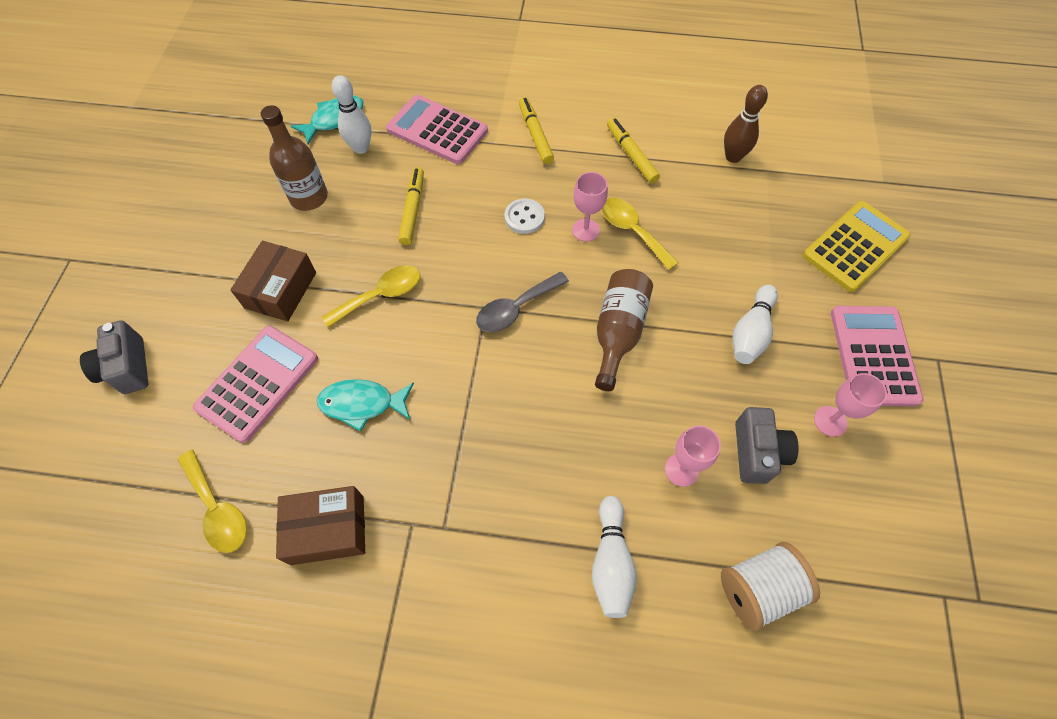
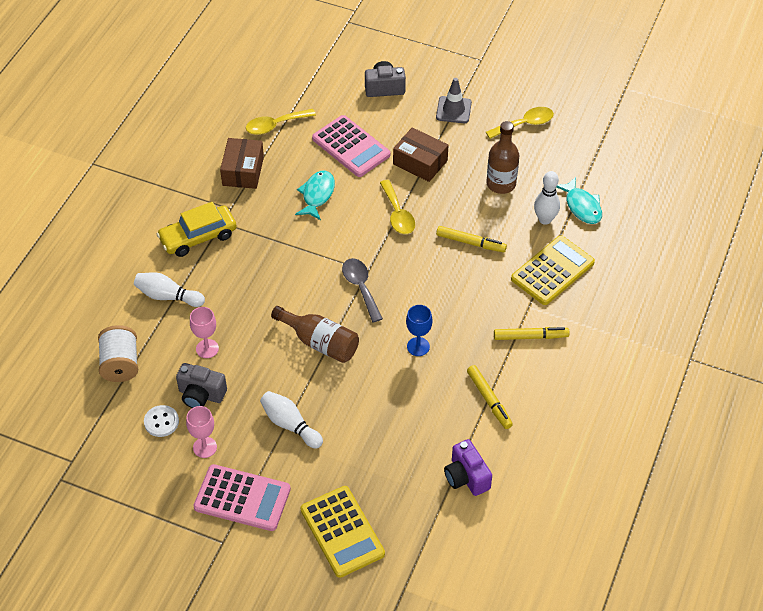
camera: 105 degrees right, 10 degrees down
pink calculator [386,95,488,164] -> yellow calculator [511,235,595,305]
white button [505,199,545,234] -> white button moved to [144,405,179,437]
pink goblet [572,172,608,242] -> blue goblet [406,305,432,356]
yellow spoon [602,198,679,270] -> yellow spoon moved to [486,107,554,139]
yellow marker [607,118,660,184] -> yellow marker turned 75 degrees clockwise [467,365,513,429]
brown bowling pin [724,85,768,163] -> purple camera [444,439,492,496]
none -> yellow car [157,202,237,257]
none -> grey traffic cone [436,78,472,123]

